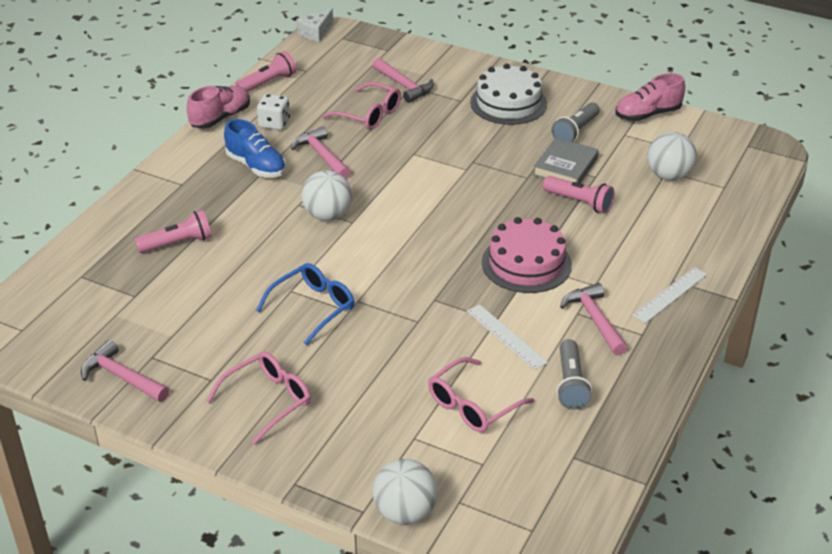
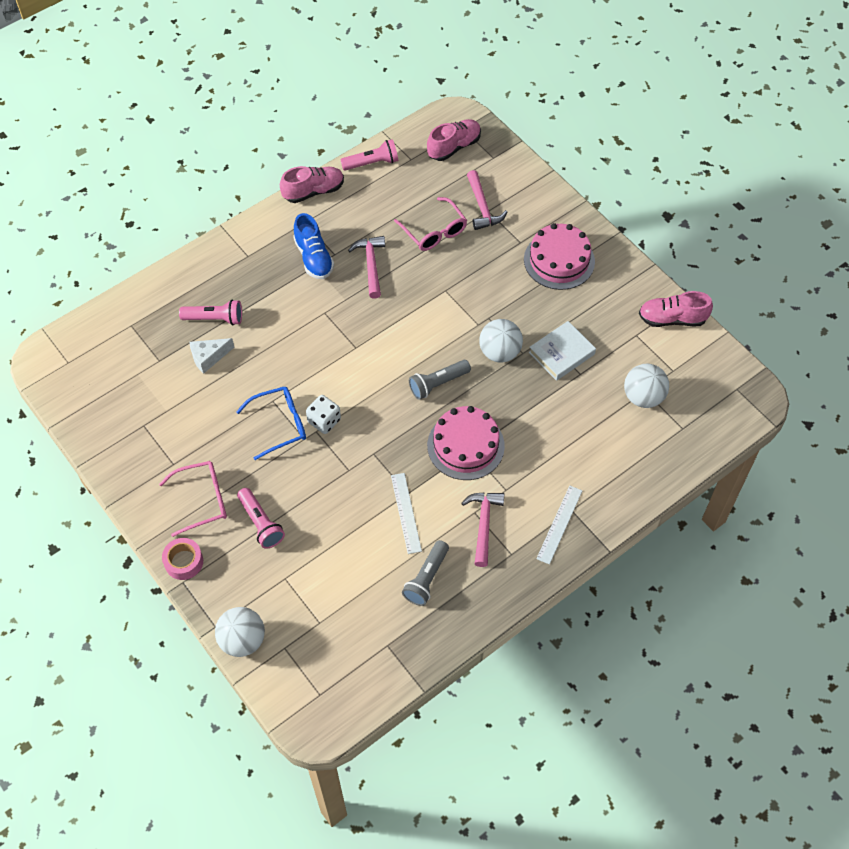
camera: 25 degrees right, 20 degrees up
pink hammer [81,340,169,402] -> none
white dice [257,94,290,130] -> white dice moved to [306,395,341,434]
white cheese [297,9,333,42] -> white cheese moved to [190,338,234,374]
white ball [302,170,352,221] -> white ball moved to [479,319,523,362]
pink glasses [428,357,534,432] -> none
white cake [470,64,547,125] -> pink cake [524,223,595,290]
grey book [533,137,599,183] -> white book [529,321,596,381]
pink flashlight [543,176,614,214] -> pink flashlight moved to [237,488,285,549]
grey flashlight [551,102,600,142] -> grey flashlight moved to [409,360,471,400]
white ruler [632,267,707,323] -> white ruler turned 45 degrees counterclockwise [536,486,582,565]
none -> pink tape [162,538,203,580]
none -> pink shoe [427,119,481,161]

